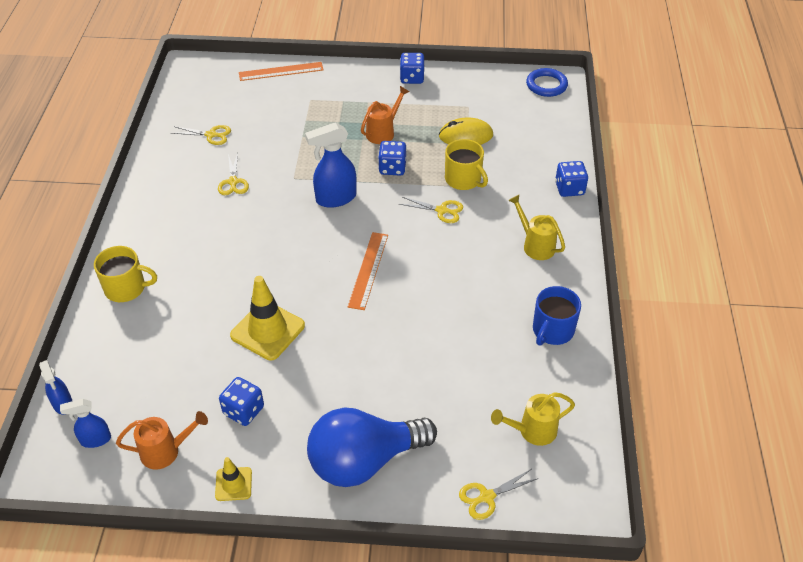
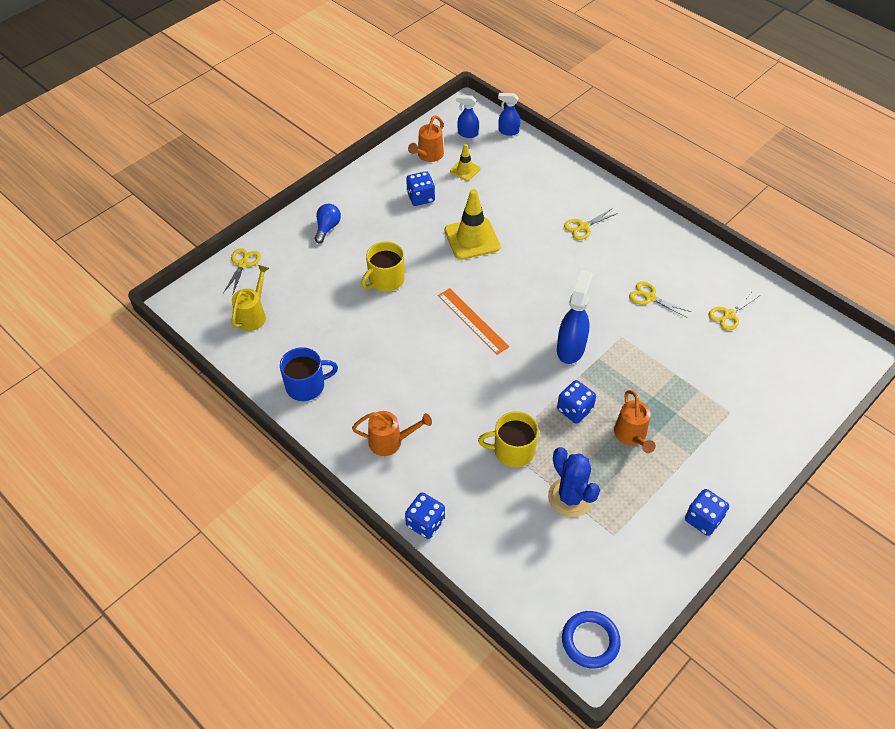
camera: 130 degrees right, 5 degrees up
blue spray bottle [60,399,111,448] -> blue spray bottle turned 105 degrees counterclockwise [456,95,479,138]
yellow mug [94,246,157,302] -> yellow mug moved to [361,241,405,292]
yellow traffic cone [215,457,252,501] -> yellow traffic cone moved to [450,144,481,181]
orange ruler [239,62,324,81] -> none
blue light bulb [307,407,437,487] -> blue light bulb [315,204,341,243], size x0.44
yellow scissors [399,197,463,223] -> yellow scissors moved to [564,209,618,240]
yellow mouse [439,118,493,145] -> blue cactus [548,447,600,517]
yellow watering can [508,195,565,260] -> orange watering can [352,411,432,456]
blue mug [533,286,581,345] -> blue mug turned 90 degrees clockwise [280,347,338,401]

